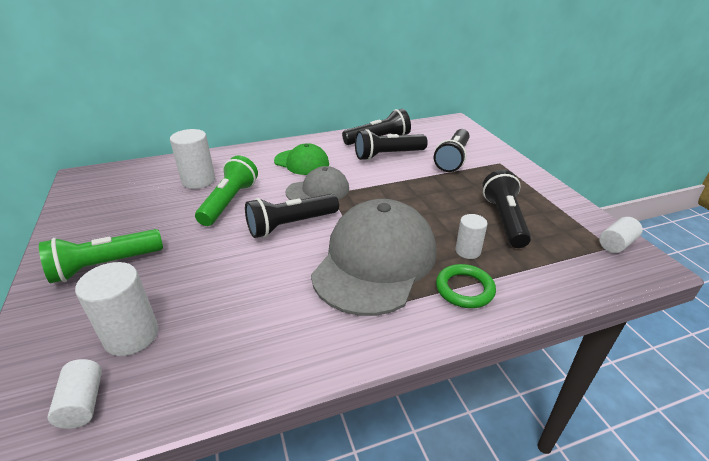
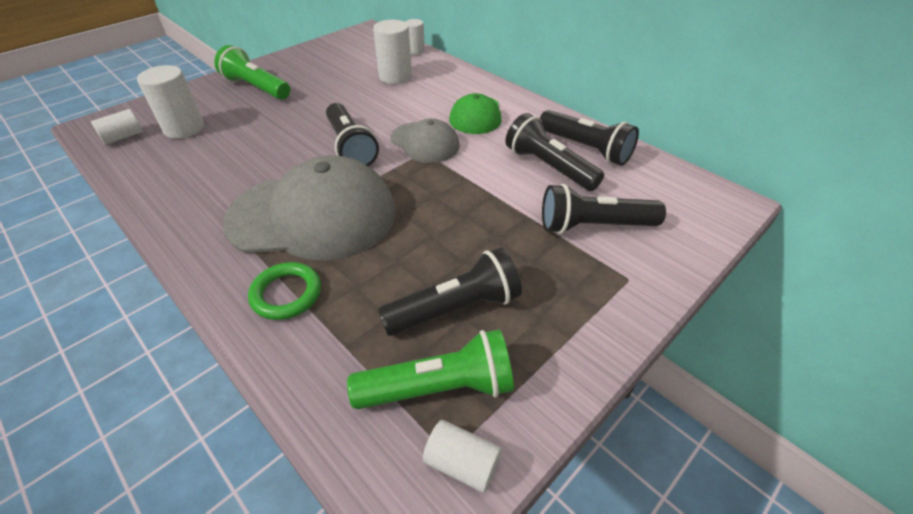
camera: 65 degrees right, 10 degrees up
green flashlight [195,156,258,226] -> green flashlight moved to [347,329,514,409]
black flashlight [245,194,339,238] -> black flashlight turned 150 degrees counterclockwise [326,103,379,166]
white cylinder [456,214,487,259] -> white cylinder moved to [405,19,425,55]

